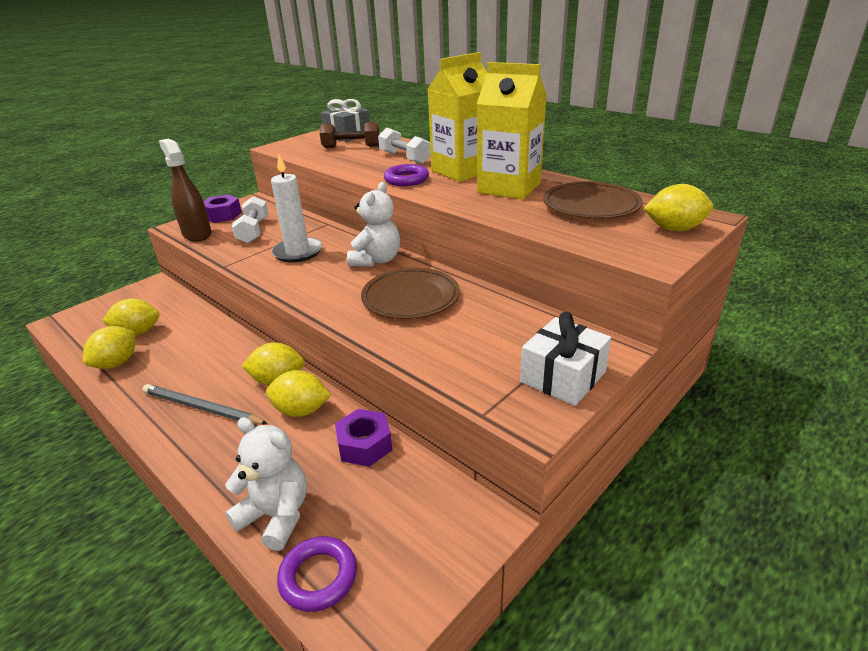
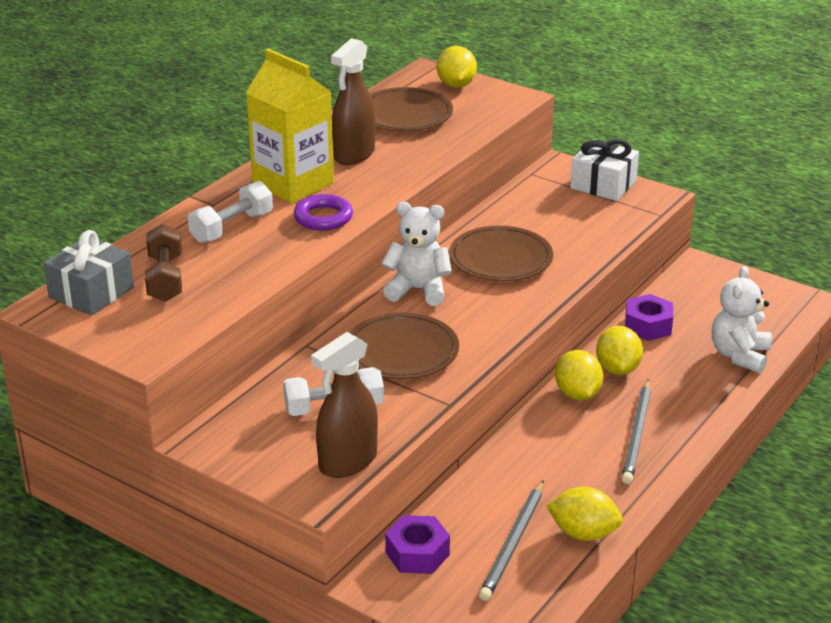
camera: 100 degrees left, 0 degrees up
yellow lemon [102,298,159,336] -> grey pencil [479,480,544,601]
purple nut [203,194,242,223] -> purple nut moved to [385,515,450,574]
white candle [271,155,322,262] -> brown plate [350,313,459,379]
purple ring [277,536,357,612] -> none
yellow carton [477,62,547,199] -> brown spray bottle [331,38,375,165]

